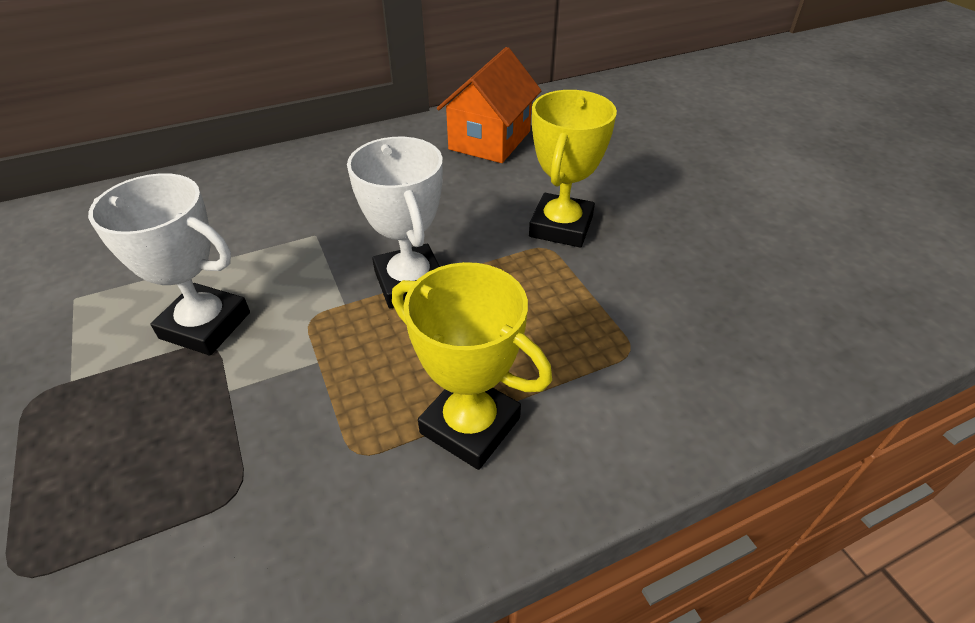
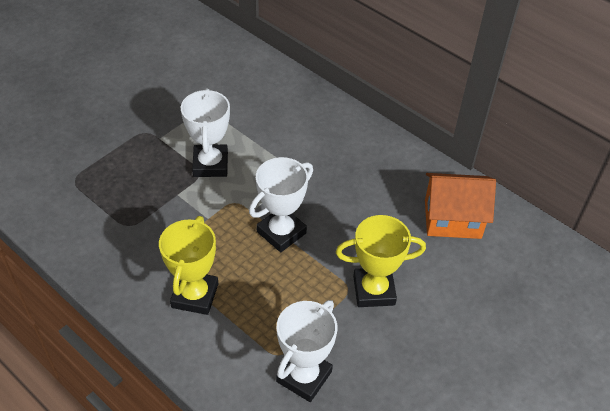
camera: 65 degrees right, 5 degrees up
none -> white trophy [276,300,337,402]

